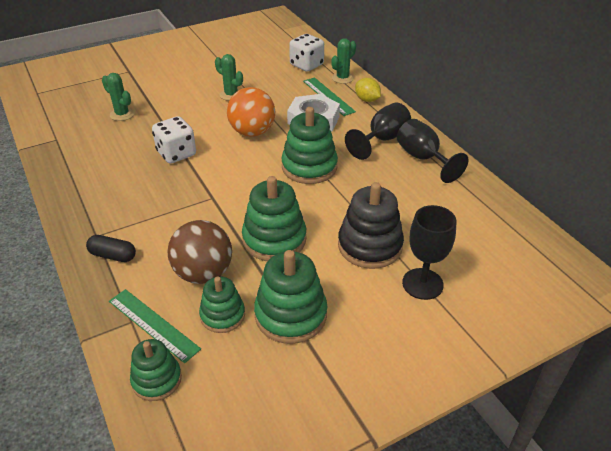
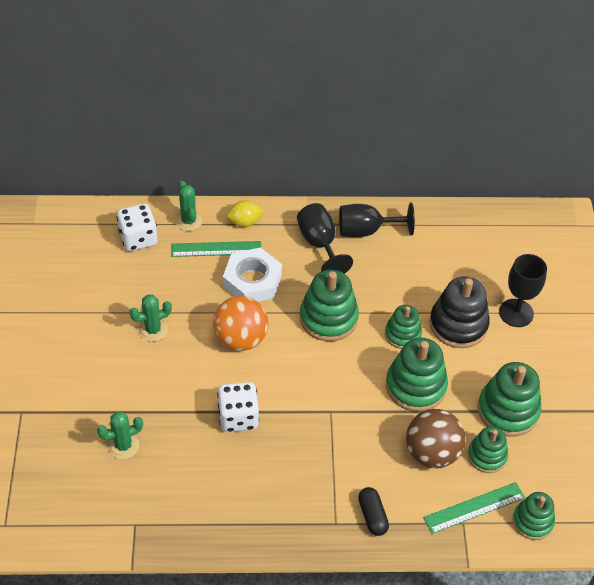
camera: 65 degrees left, 10 degrees up
black capsule [86,235,136,262] -> black capsule turned 60 degrees counterclockwise [358,487,389,536]
none -> green stacking toy [385,305,422,349]

